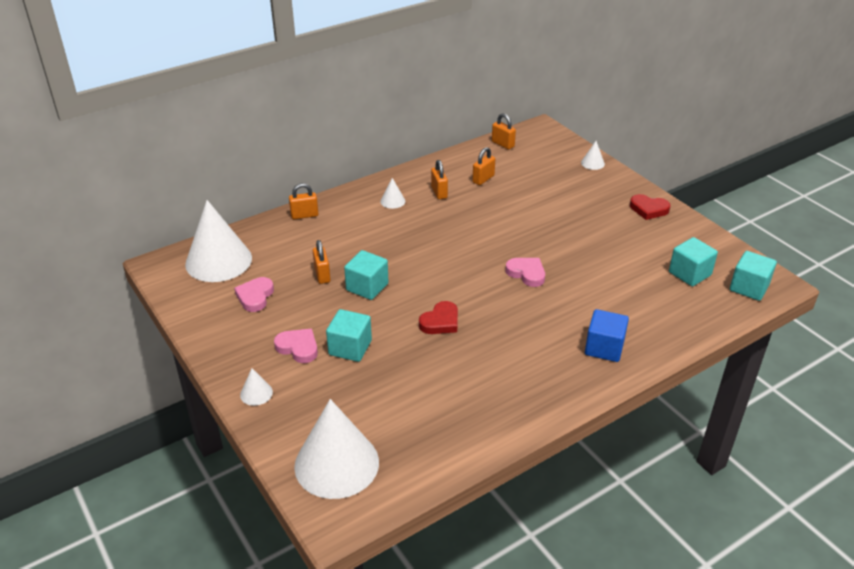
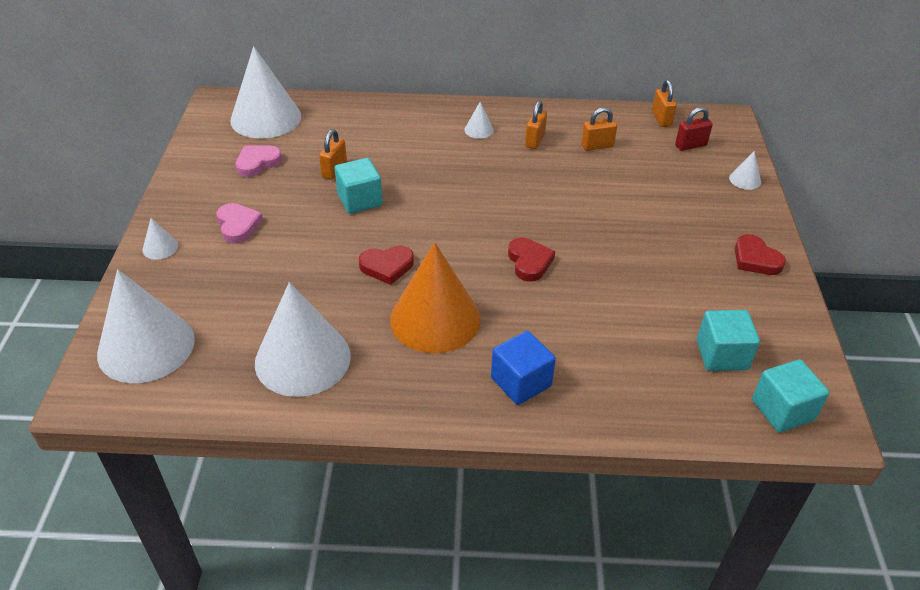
camera: 35 degrees right, 5 degrees up
orange padlock [289,183,318,219] -> none
turquoise cube [326,309,372,362] -> none
pink heart [505,258,545,287] -> red heart [508,238,555,281]
none -> white cone [255,282,351,397]
none -> orange cone [390,242,481,353]
none -> red padlock [675,107,713,151]

